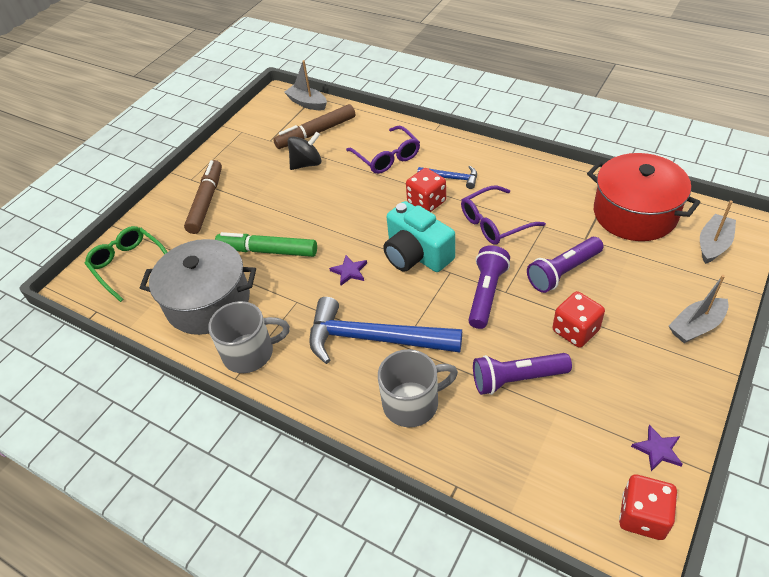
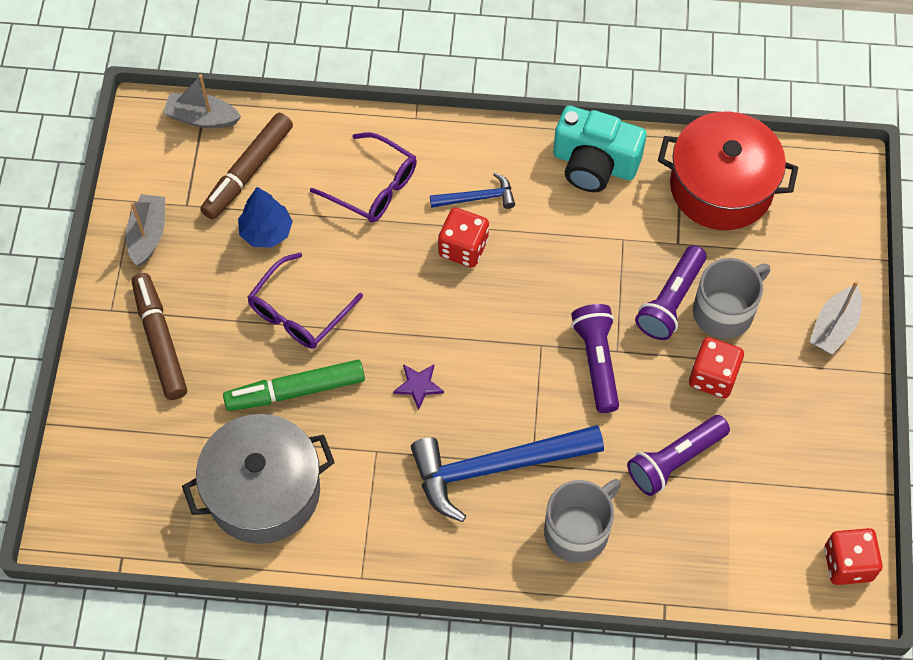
camera: 30 degrees left, 15 degrees up
green glasses [85,226,167,302] -> none
grey mug [208,301,290,373] -> grey mug moved to [693,258,770,339]
black spinning top [288,132,321,170] -> blue tree [238,187,293,248]
turquoise camera [383,201,455,272] -> turquoise camera moved to [553,106,647,192]
purple glasses [461,186,546,245] -> purple glasses moved to [247,253,363,349]
purple star [631,425,683,471] -> none
grey boat [700,200,736,264] -> grey boat moved to [126,194,165,266]

